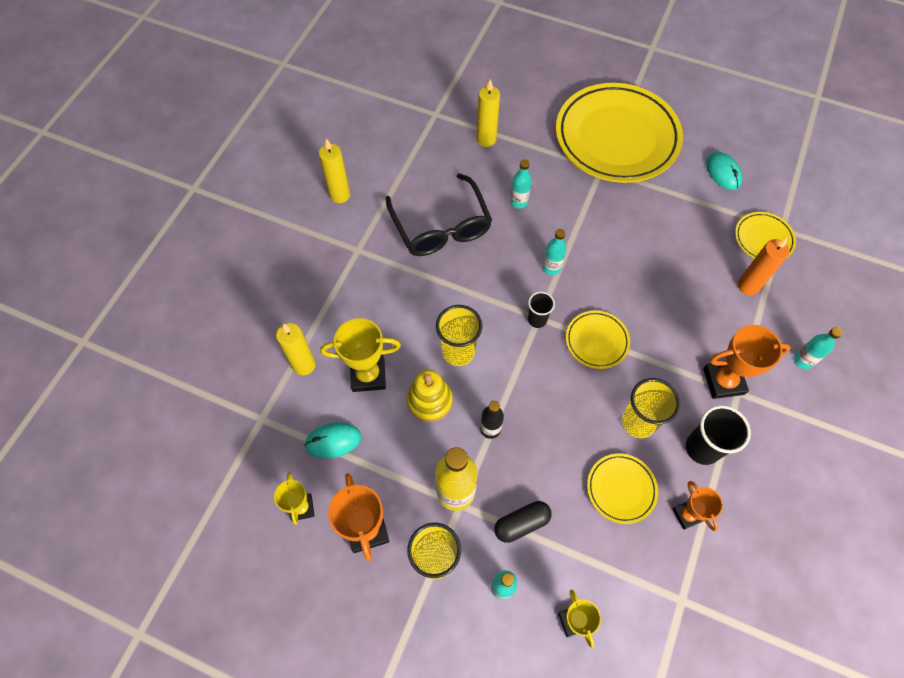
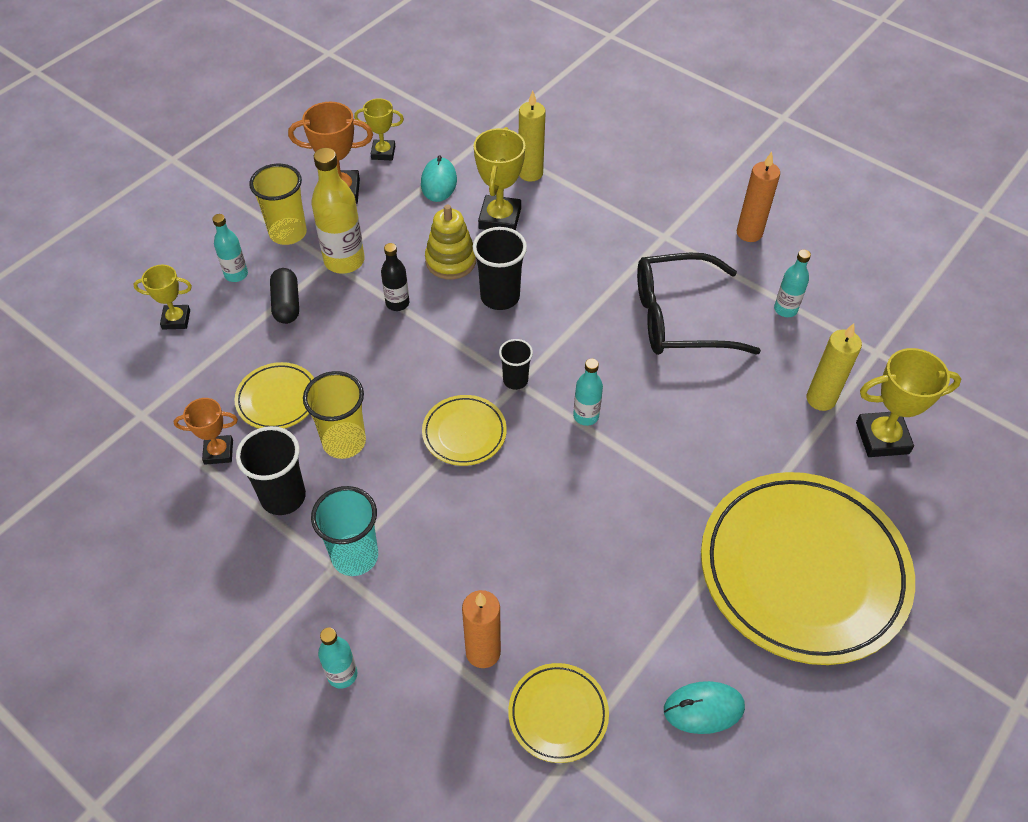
camera: 105 degrees right, 10 degrees down
yellow candle [319,138,350,203] -> orange candle [737,151,780,242]
yellow cup [436,305,482,366] -> black cup [472,227,527,310]
turquoise bottle [510,159,532,209] -> turquoise bottle moved to [774,250,811,317]
orange trophy [703,325,791,399] -> turquoise cup [311,486,378,576]
none -> yellow trophy [856,348,961,457]

